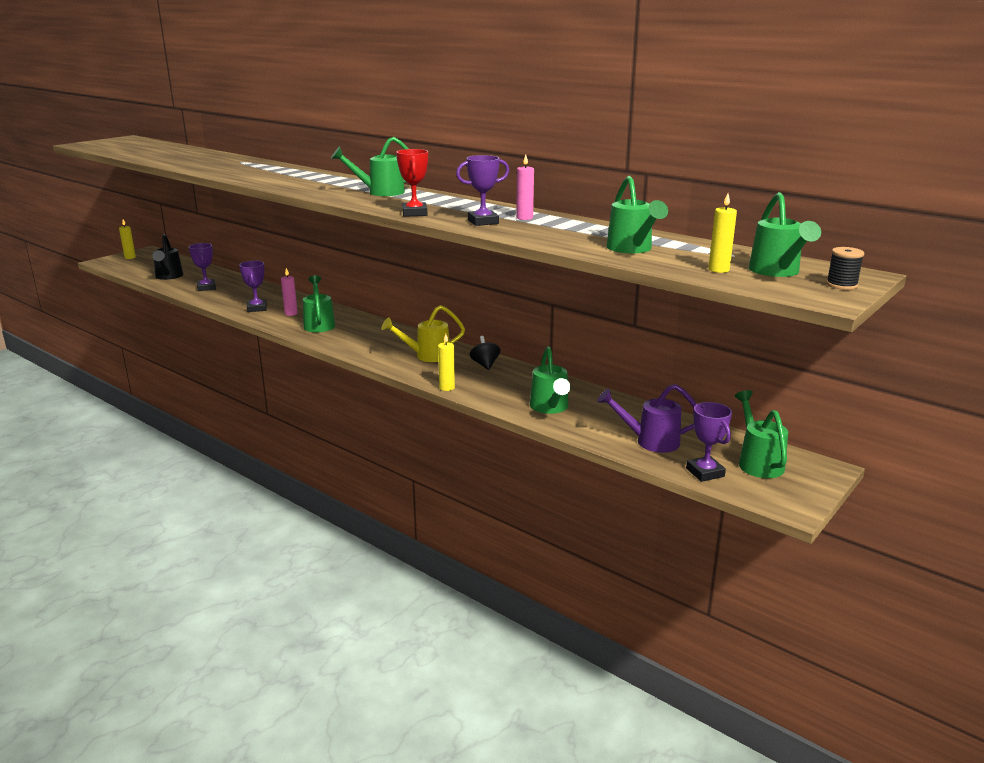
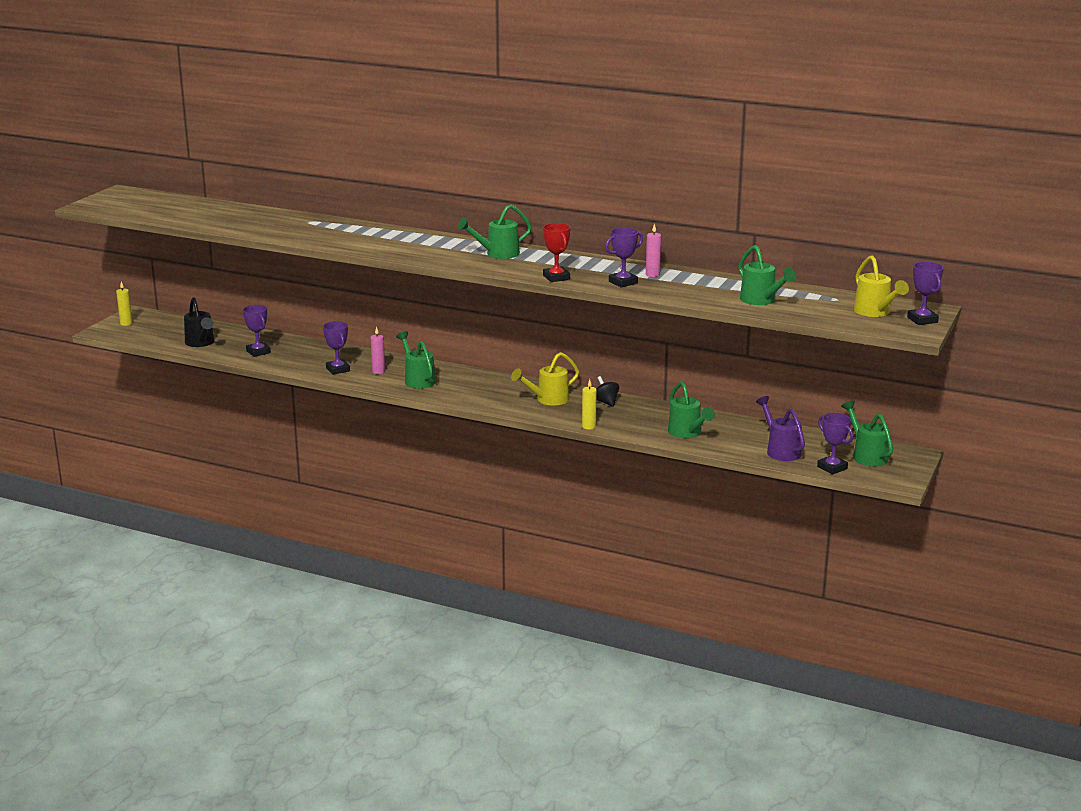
camera: 15 degrees left, 0 degrees up
purple watering can [597,384,696,453] -> purple watering can turned 75 degrees clockwise [756,396,805,461]
yellow candle [709,193,737,273] -> none
green watering can [749,192,821,277] -> yellow watering can [854,255,909,317]
black spool [826,247,864,290] -> purple trophy [907,262,944,325]

